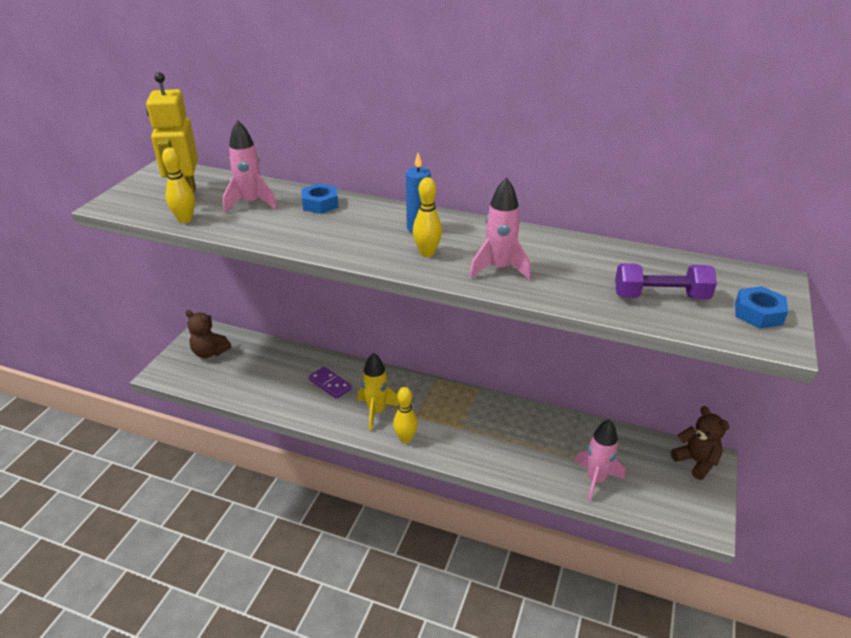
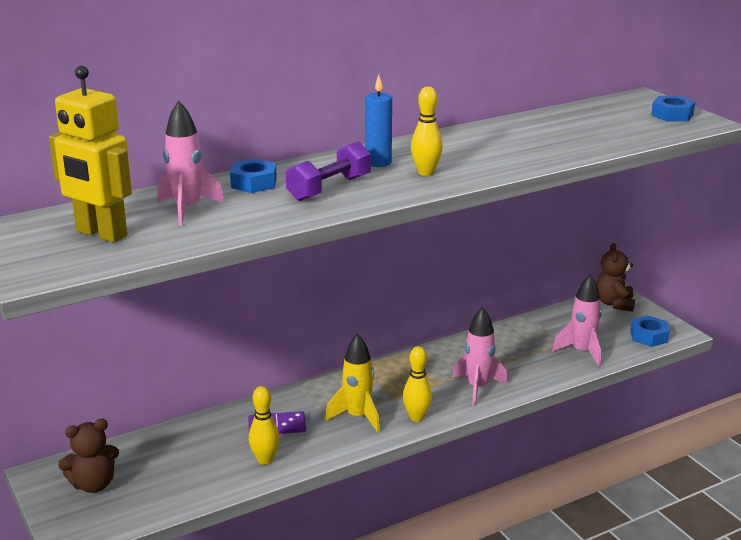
camera: 50 degrees left, 10 degrees down
yellow bowling pin [162,147,195,223] -> yellow bowling pin moved to [249,386,280,465]
pink rocket [469,177,531,280] -> pink rocket moved to [453,307,508,406]
purple dumbbell [615,263,717,300] -> purple dumbbell moved to [286,141,371,201]
brown teddy bear [671,406,730,480] -> brown teddy bear turned 90 degrees counterclockwise [596,243,635,312]
none -> blue nut [630,315,670,347]

